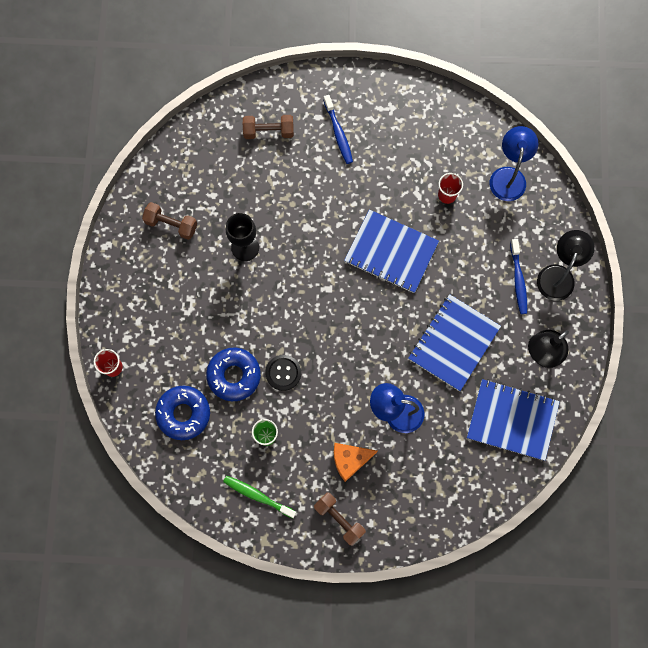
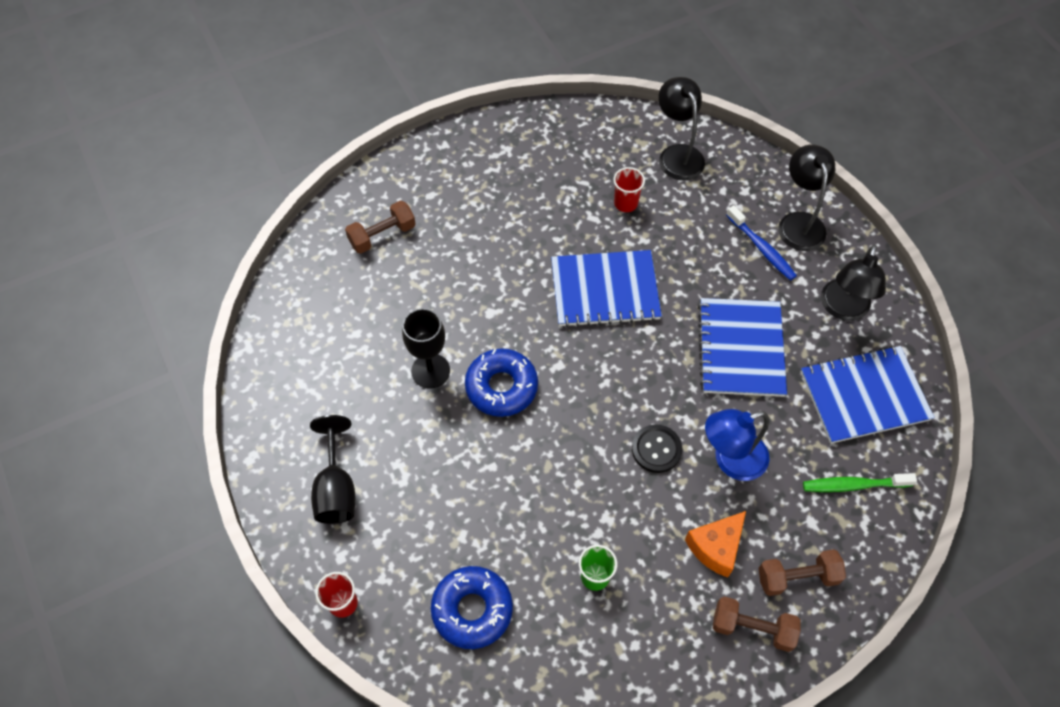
camera: 30 degrees left, 15 degrees down
brown dumbbell [142,202,197,240] -> brown dumbbell moved to [759,549,846,596]
blue donut [206,348,261,401] -> blue donut moved to [465,348,538,417]
green toothbrush [223,476,296,518] -> green toothbrush moved to [803,473,917,492]
black button [265,355,301,391] -> black button moved to [632,424,682,473]
blue toothbrush [323,95,353,164] -> none
blue lamp [490,126,538,201] -> black lamp [658,77,705,180]
none -> black goblet [310,415,355,524]

